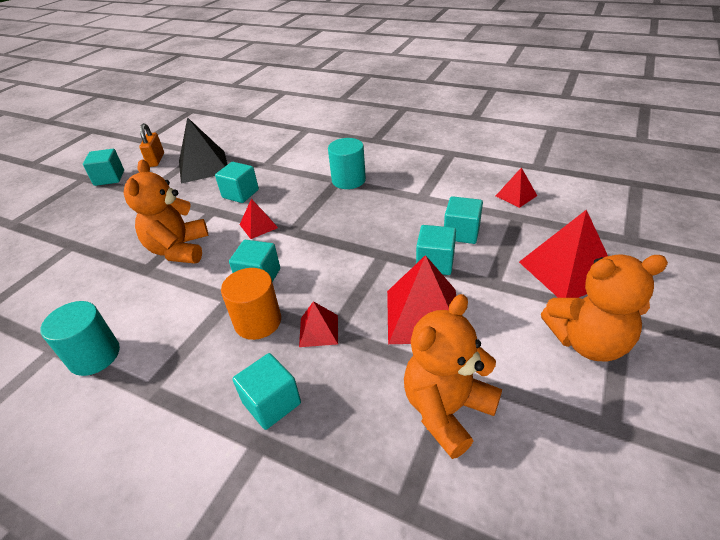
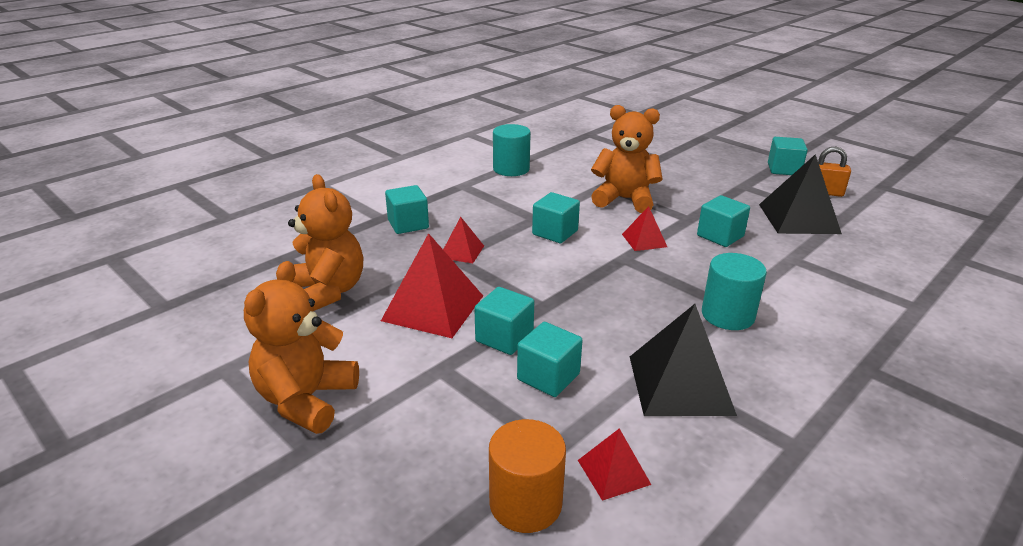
camera: 105 degrees right, 10 degrees down
orange cylinder [221,268,281,340] -> orange cylinder moved to [489,419,566,533]
red pyramid [519,210,608,298] -> none
none -> black pyramid [630,304,737,416]

